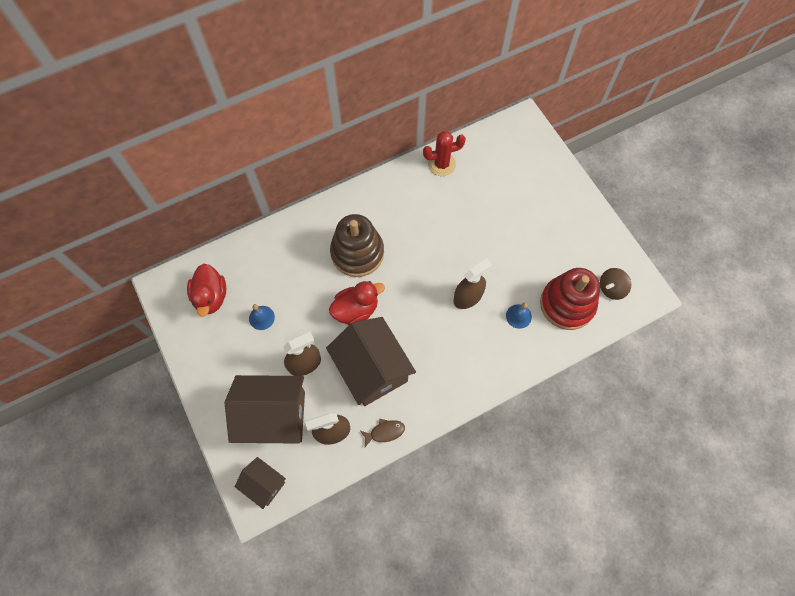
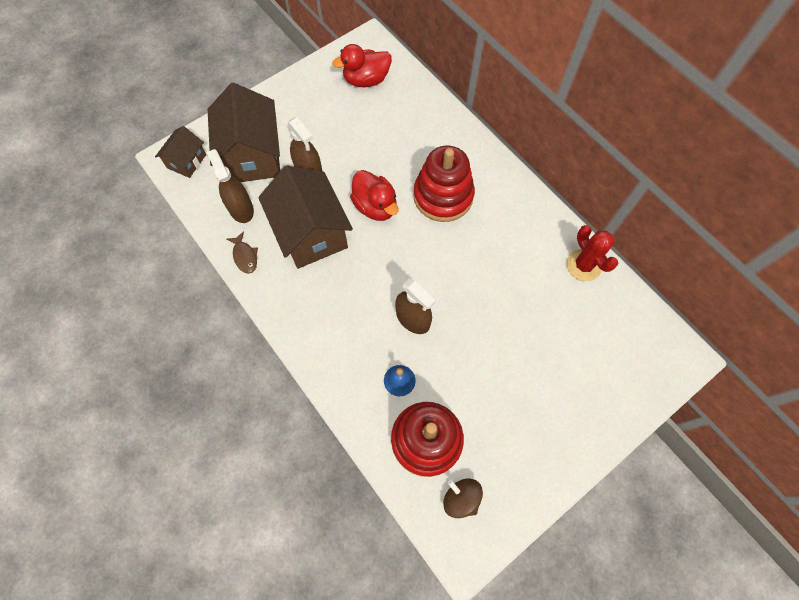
camera: 80 degrees right, 0 degrees up
blue bell [249,304,275,330] -> none
brown house [326,317,416,406] -> brown house turned 75 degrees counterclockwise [258,165,353,269]
brown stacking toy [330,214,384,277] -> red stacking toy [413,146,475,222]

